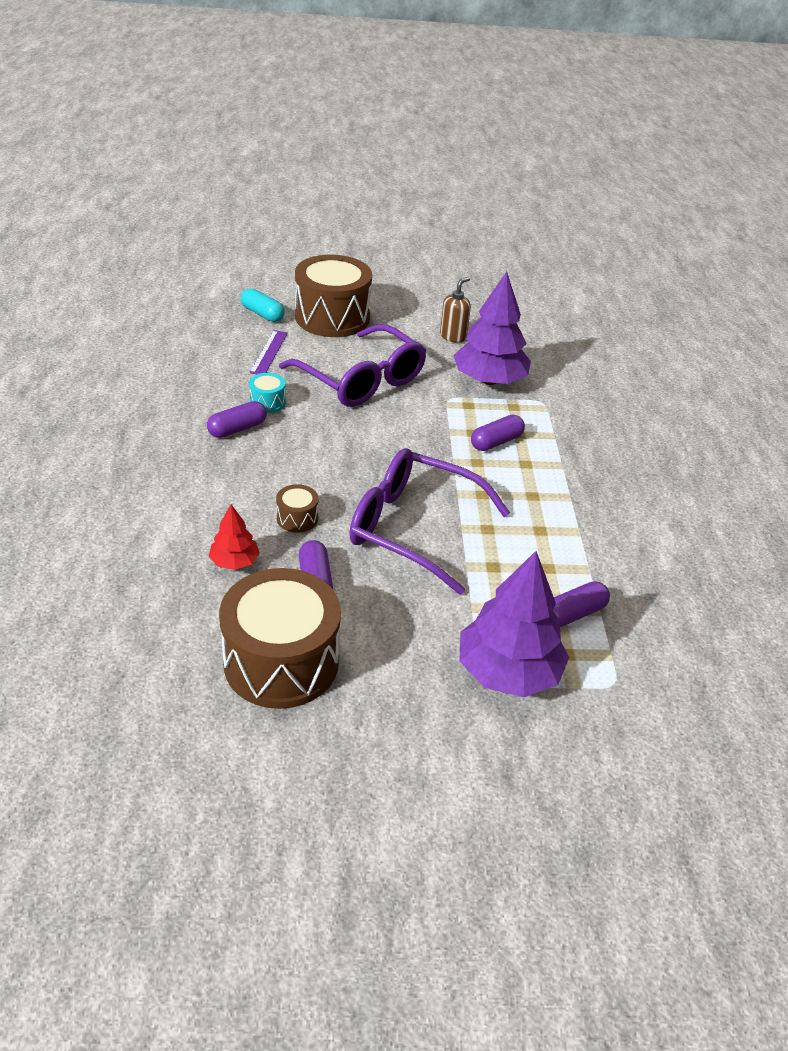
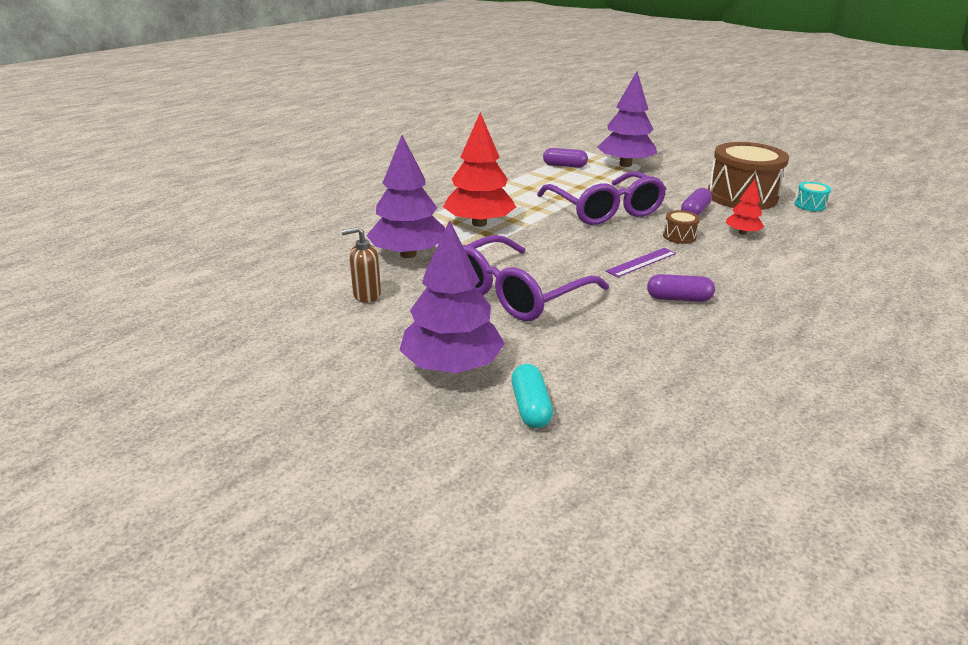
camera: 135 degrees left, 10 degrees down
turquoise drum [249,373,286,413] -> turquoise drum moved to [794,182,831,211]
purple ruler [250,330,288,374] -> purple ruler moved to [606,248,676,277]
purple glasses [279,324,427,407] -> purple glasses turned 135 degrees counterclockwise [462,235,609,321]
brown drum [295,255,372,337] -> purple tree [399,220,505,373]
purple capsule [471,415,525,451] -> red tree [443,112,516,227]

